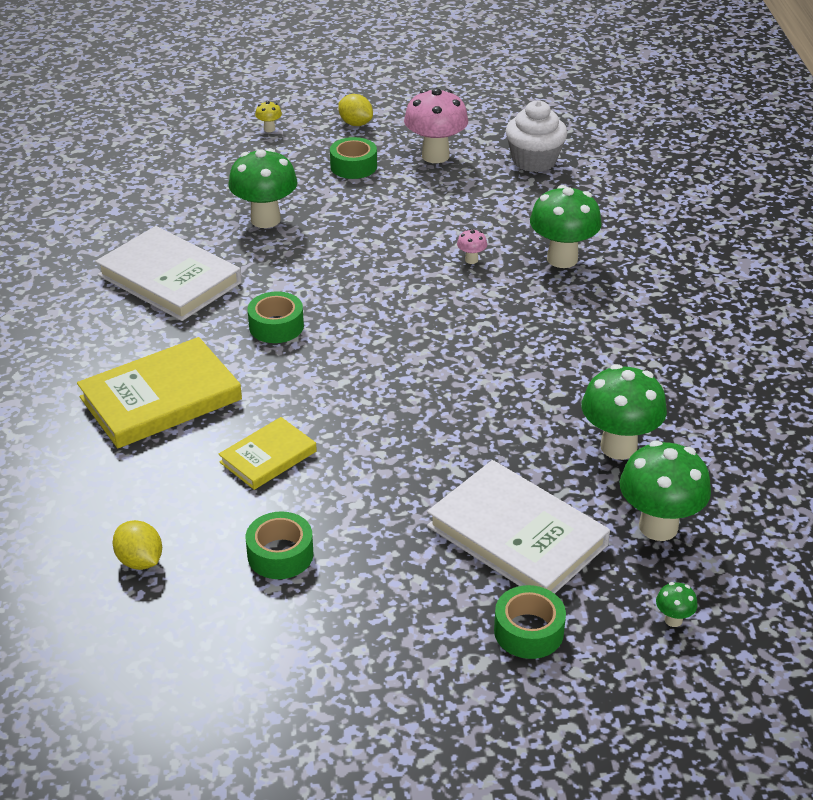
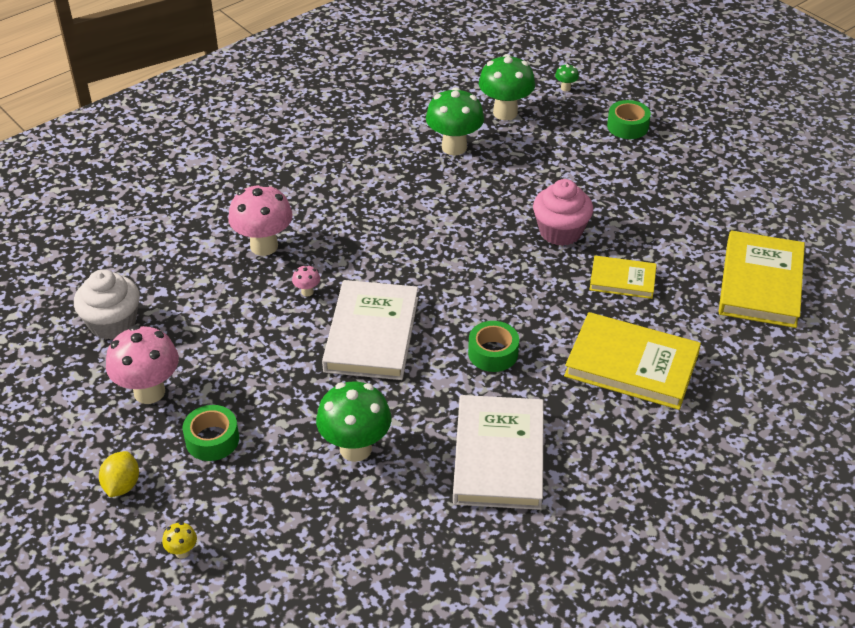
camera: 125 degrees left, 5 degrees up
yellow lemon [112,520,162,570] -> yellow book [719,230,805,328]
green tape [246,511,313,579] -> none
white book [427,460,610,594] -> white book moved to [322,280,418,380]
green mushroom [530,185,602,268] -> pink mushroom [228,183,293,256]
none -> pink cupcake [533,179,593,246]

